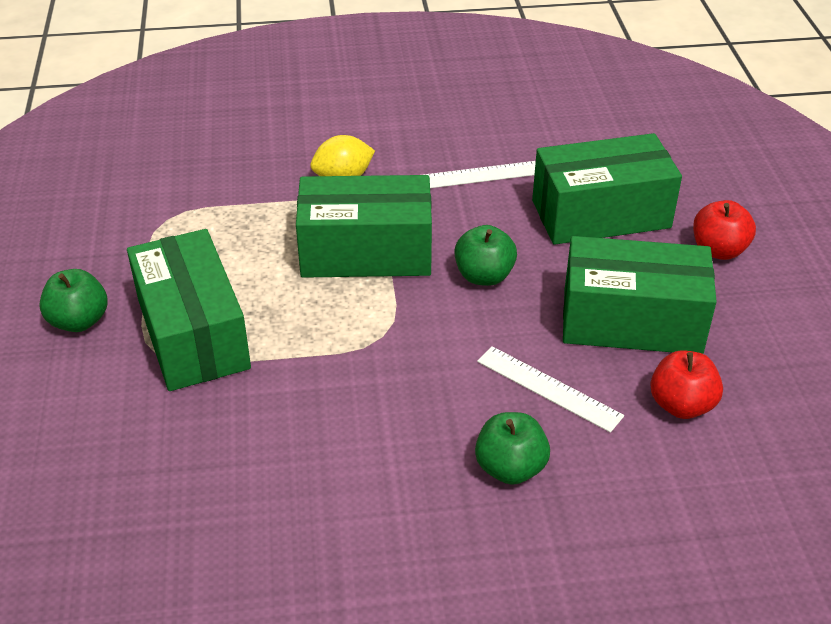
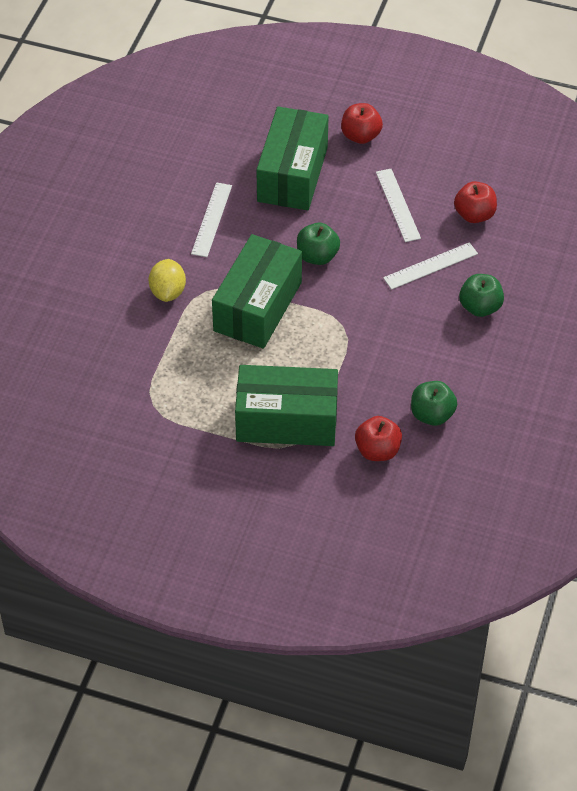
camera: 65 degrees left, 10 degrees up
green apple [39,269,108,332] -> green apple moved to [411,381,457,426]
green box [563,236,717,354] -> white ruler [376,169,421,242]
none -> red apple [355,416,402,461]

